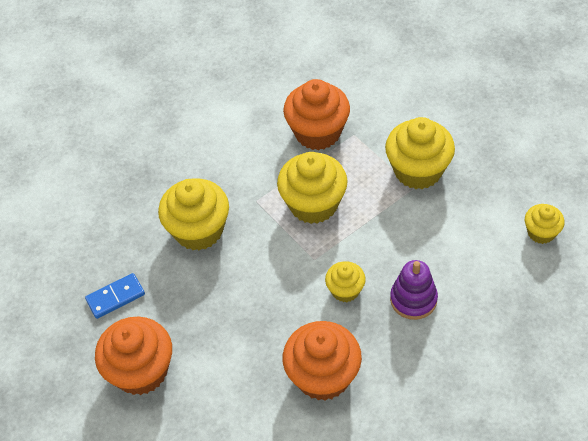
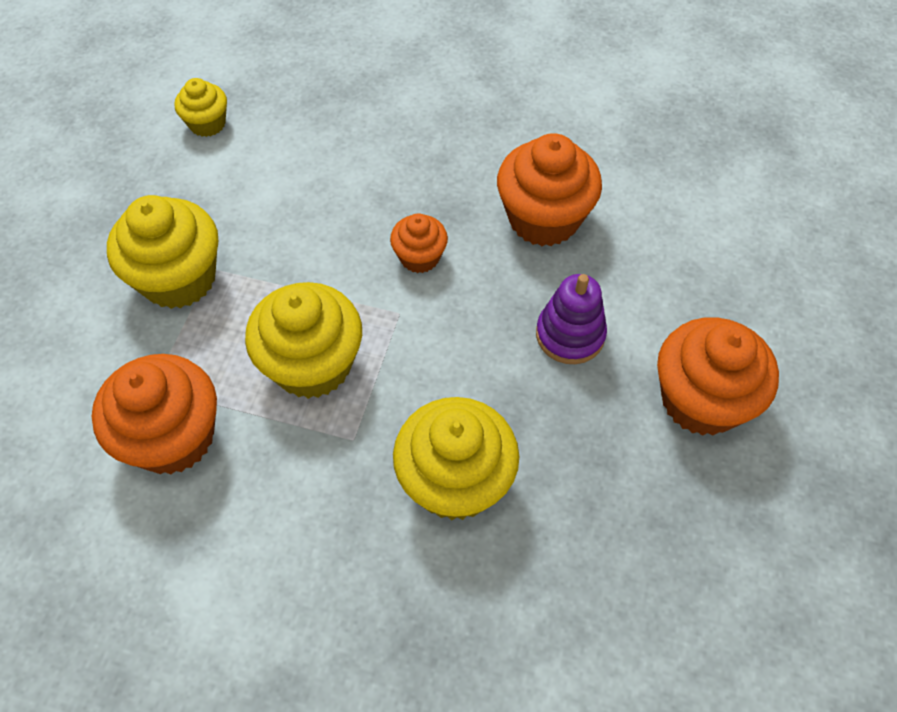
camera: 130 degrees left, 5 degrees up
blue domino [85,273,145,319] -> none
yellow cupcake [325,261,366,302] -> orange cupcake [390,213,448,273]
purple stacking toy [390,260,438,320] -> purple stacking toy moved to [536,274,607,364]

